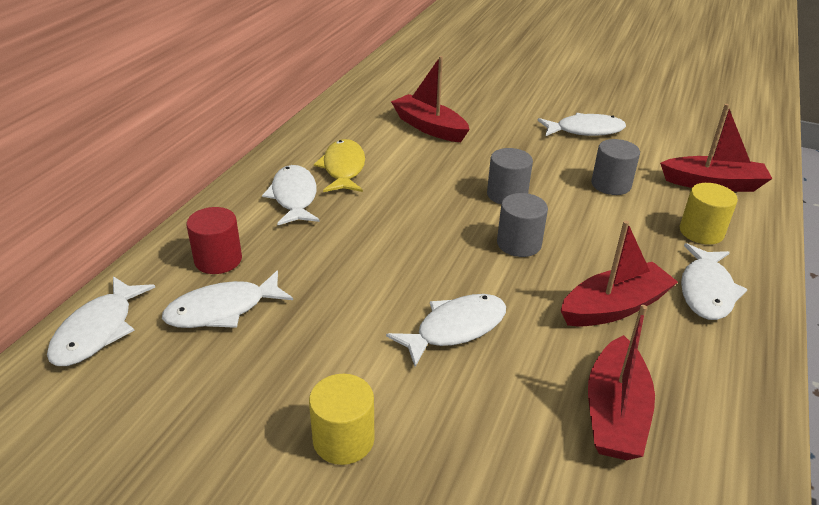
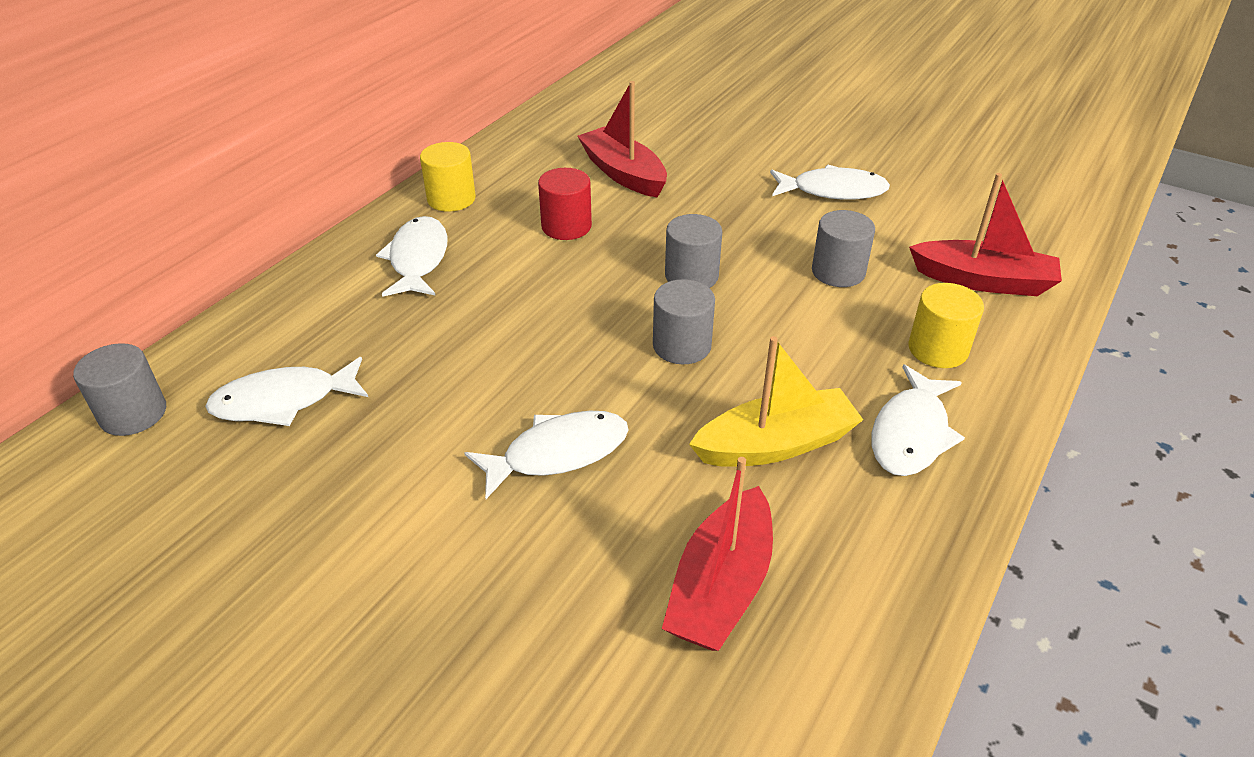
camera: 10 degrees right, 5 degrees up
white fish [47,276,155,366] -> grey cylinder [73,343,166,436]
red cylinder [186,207,242,274] -> red cylinder moved to [538,168,592,240]
yellow cylinder [309,374,374,465] -> yellow cylinder moved to [420,142,476,212]
yellow fish [314,139,365,192] -> none
red boat [560,221,678,327] -> yellow boat [689,336,863,467]

